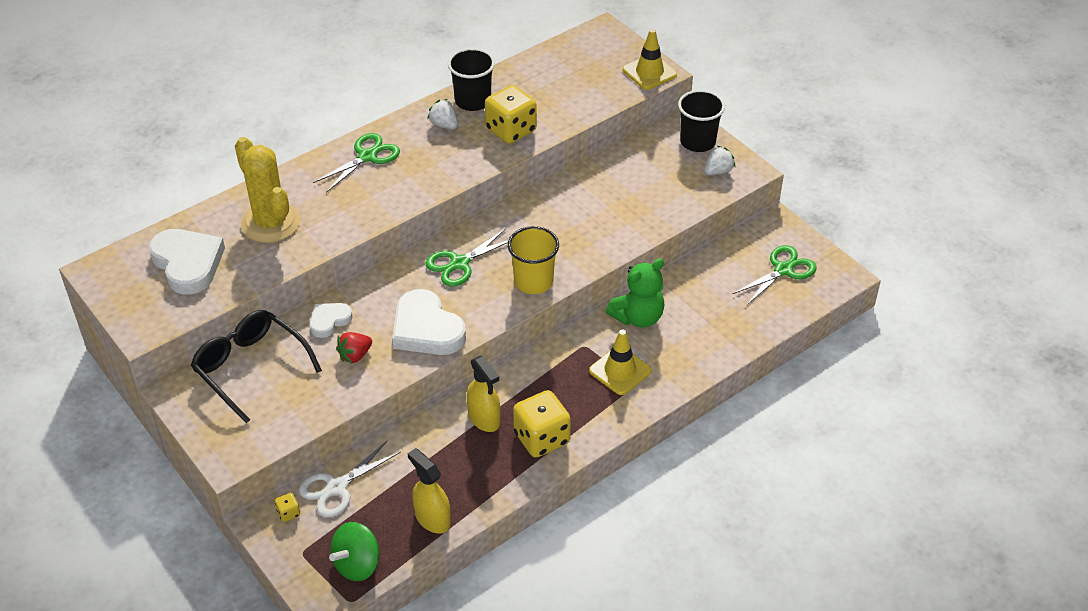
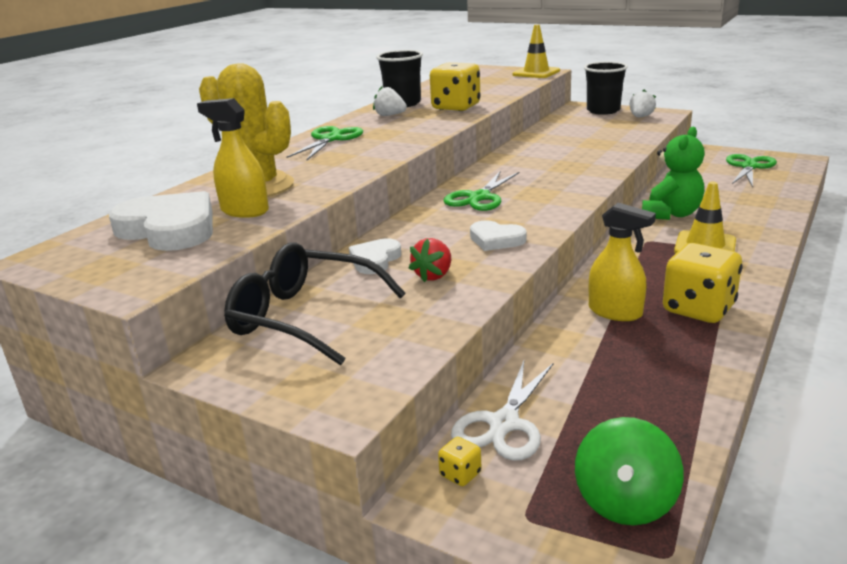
camera: 20 degrees left, 20 degrees down
white heart [392,289,466,355] -> white heart [470,220,527,251], size x0.55
yellow spray bottle [408,448,451,534] -> yellow spray bottle moved to [197,98,269,218]
yellow cup [508,226,559,294] -> none

